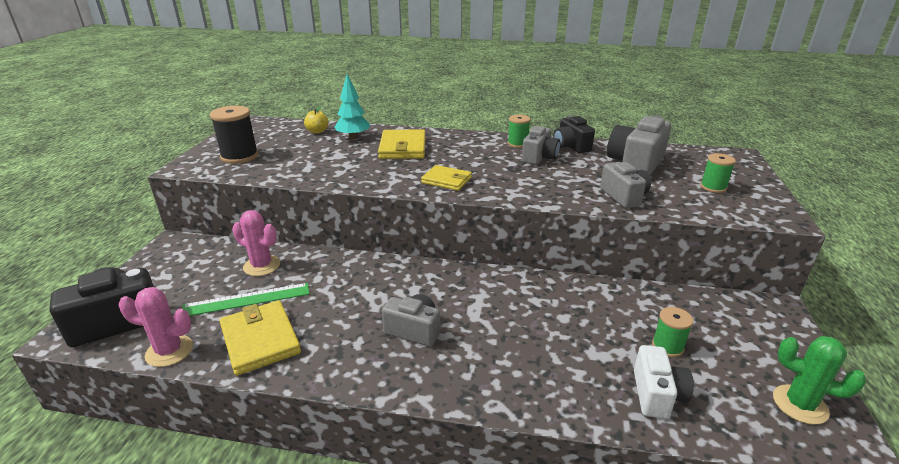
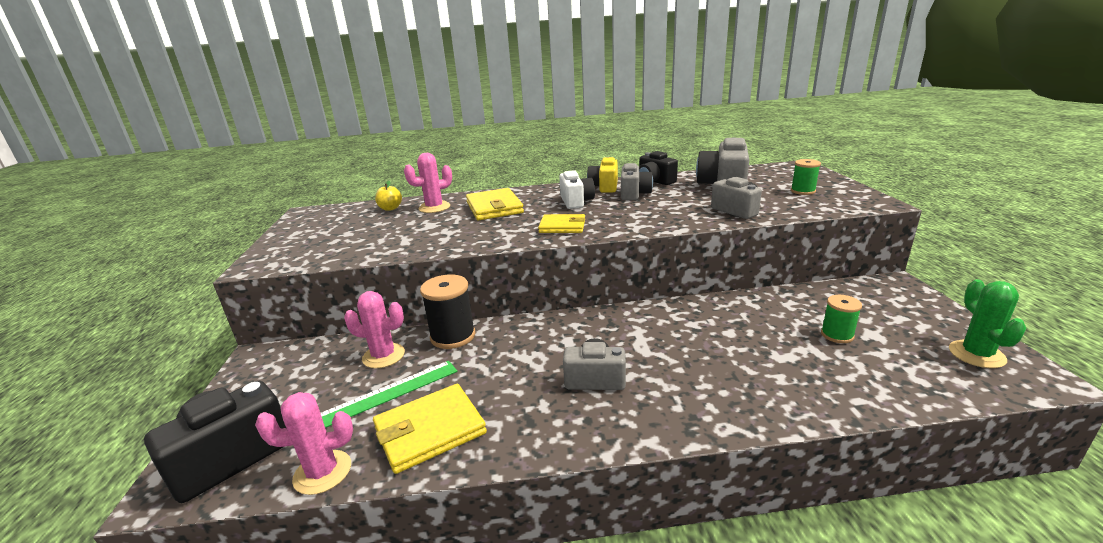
camera: 15 degrees left, 5 degrees down
black spool [210,106,258,164] -> black spool moved to [420,274,475,349]
yellow wallet [220,300,301,376] -> yellow wallet turned 75 degrees counterclockwise [373,384,487,474]
turquoise tree [335,74,370,140] -> pink cactus [404,153,452,213]
green spool [508,115,531,148] -> yellow camera [587,157,618,193]
white camera [634,345,694,419] -> white camera moved to [559,170,595,209]
green cactus [773,336,866,425] -> green cactus turned 75 degrees clockwise [949,280,1026,368]

